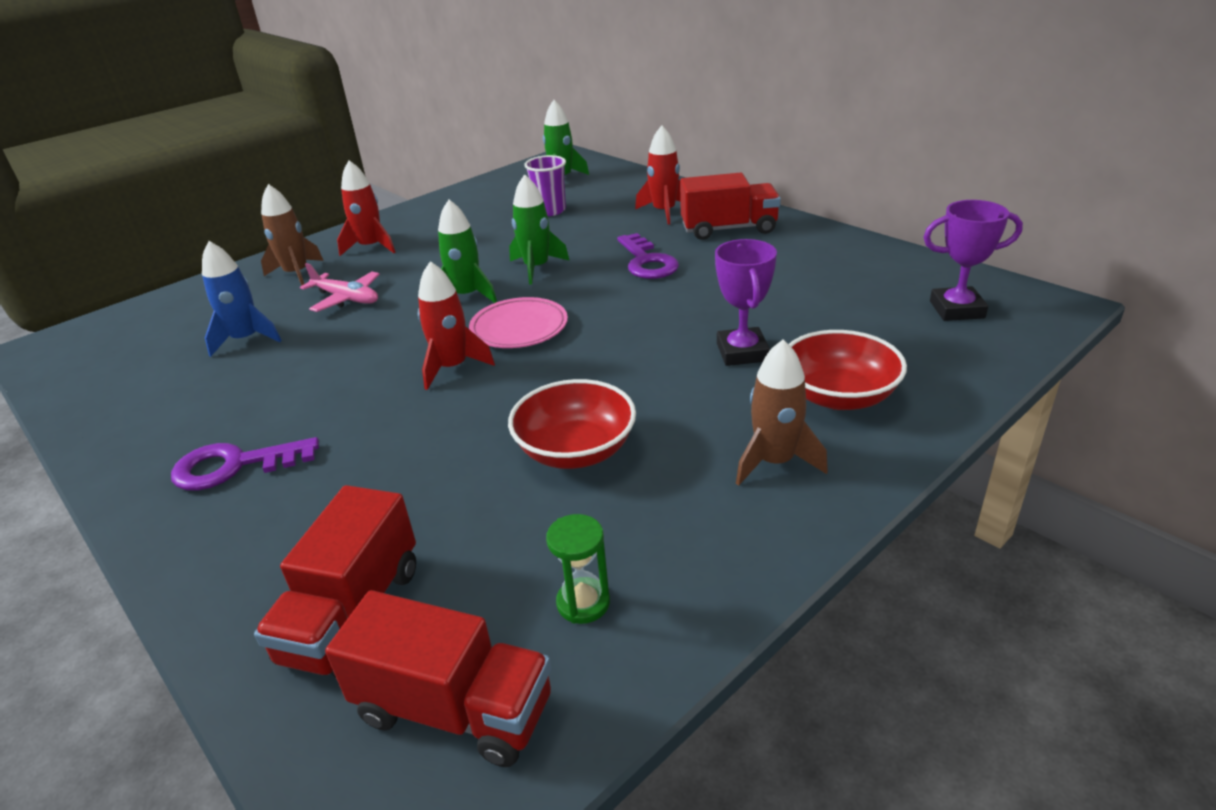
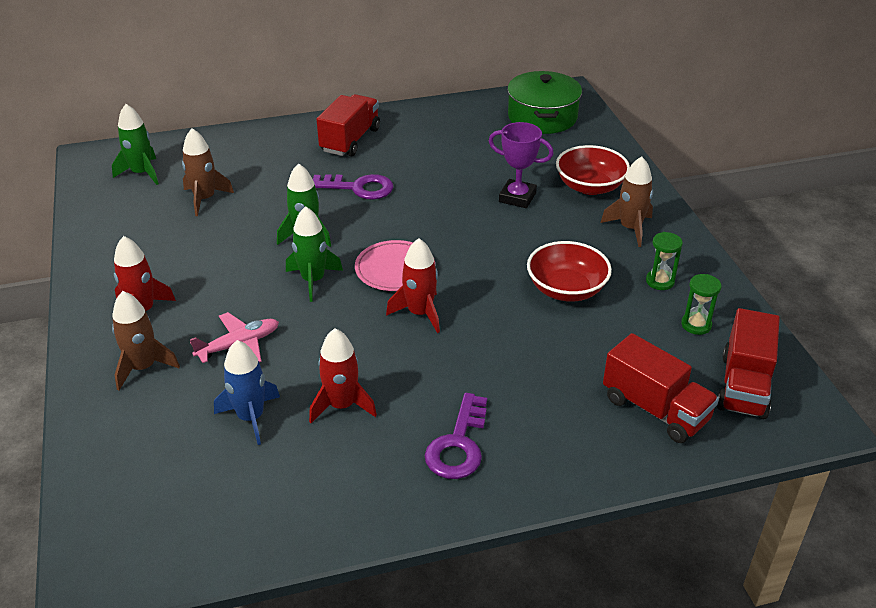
camera: 65 degrees left, 5 degrees up
red truck [325,590,551,767] -> red truck turned 150 degrees clockwise [717,308,780,419]
purple cup [524,155,566,216] -> brown rocket [182,128,234,216]
red rocket [635,125,681,225] -> red rocket moved to [309,328,377,423]
purple trophy [924,200,1023,321] -> green pot [507,71,582,134]
none -> green hourglass [646,232,683,290]

